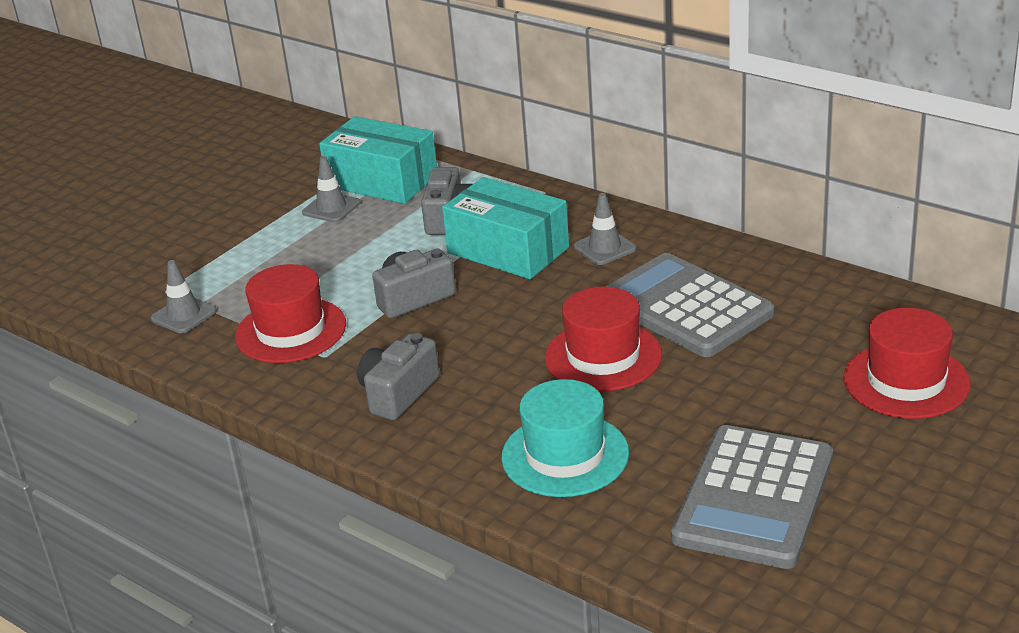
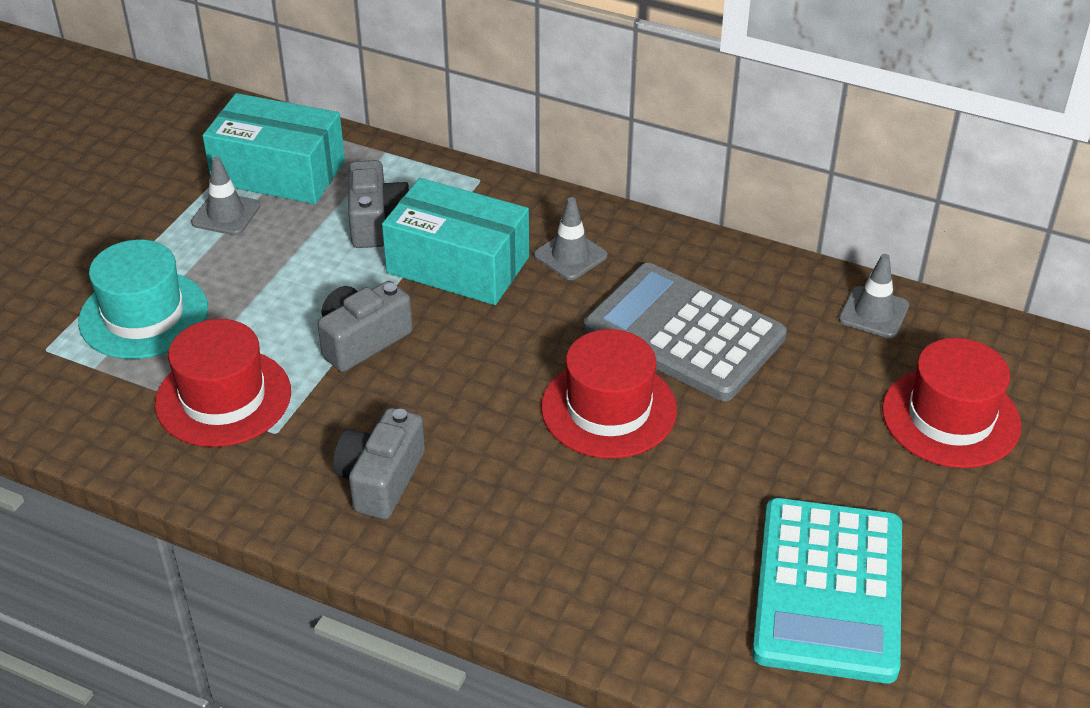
camera: 15 degrees left, 10 degrees up
grey traffic cone [151,260,217,333] -> grey traffic cone moved to [839,254,909,338]
turquoise hat [501,379,629,497] -> turquoise hat moved to [78,240,208,359]
grey calculator [671,425,833,569] -> turquoise calculator [752,498,902,683]

